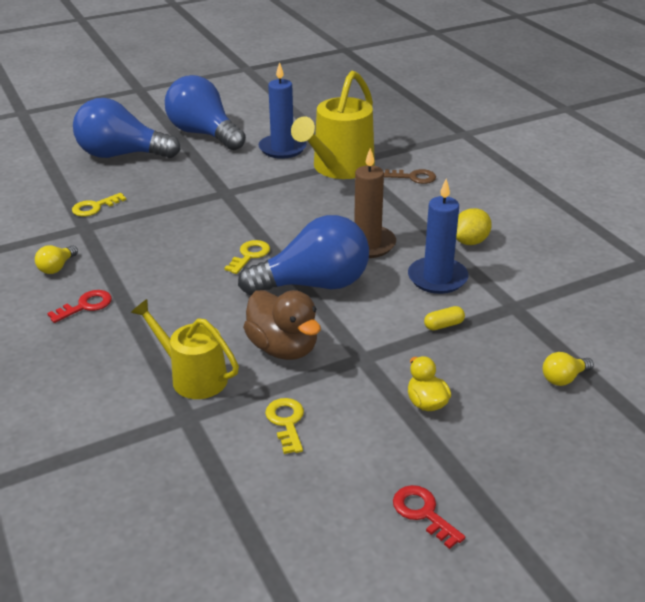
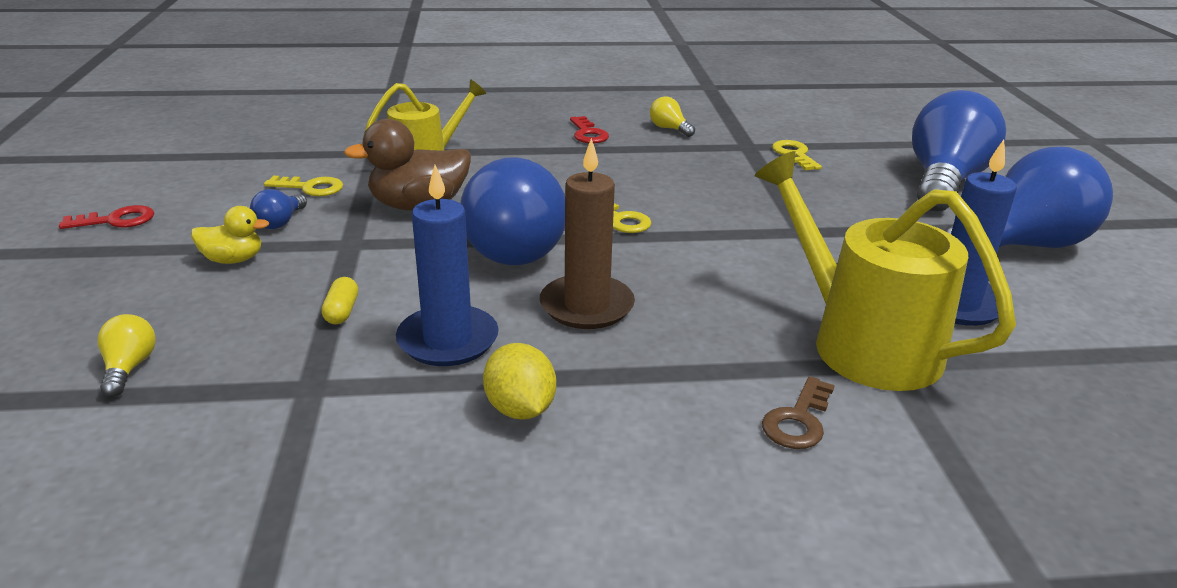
camera: 110 degrees right, 5 degrees down
none -> blue light bulb [250,189,307,229]

